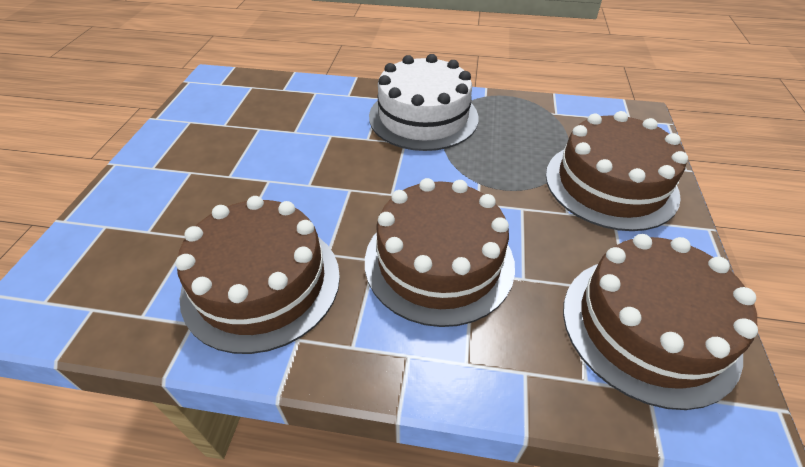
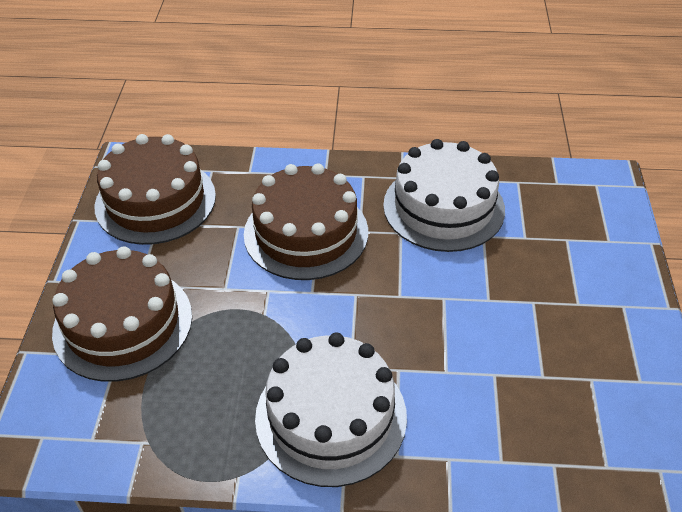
camera: 175 degrees right, 0 degrees up
brown cake [175,196,340,354] -> white cake [383,139,505,252]

